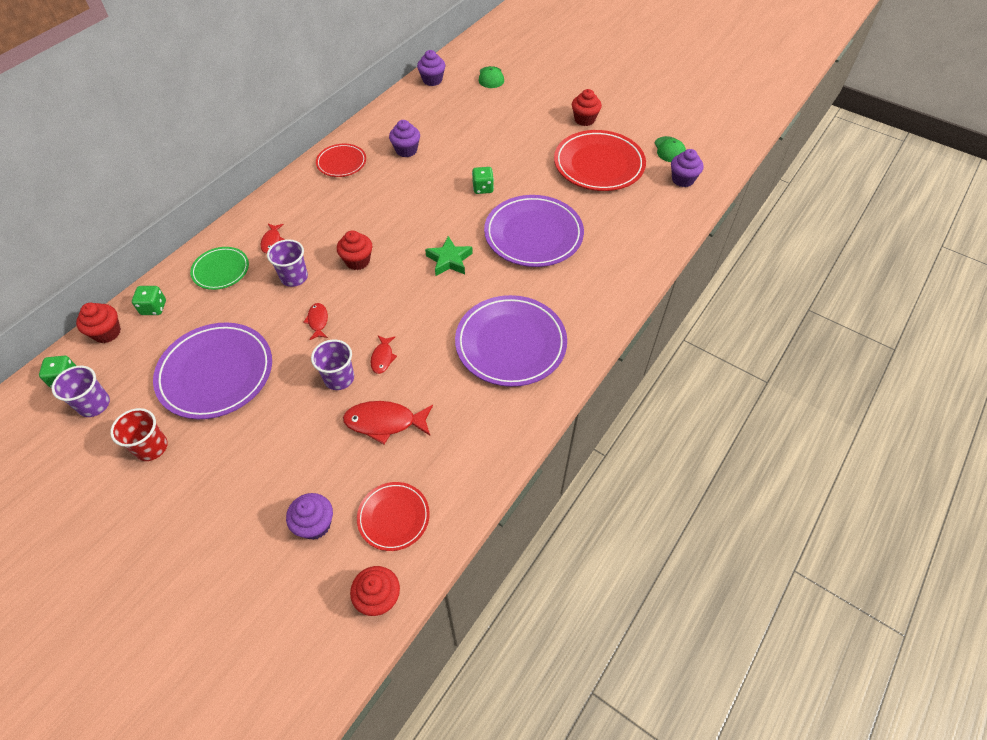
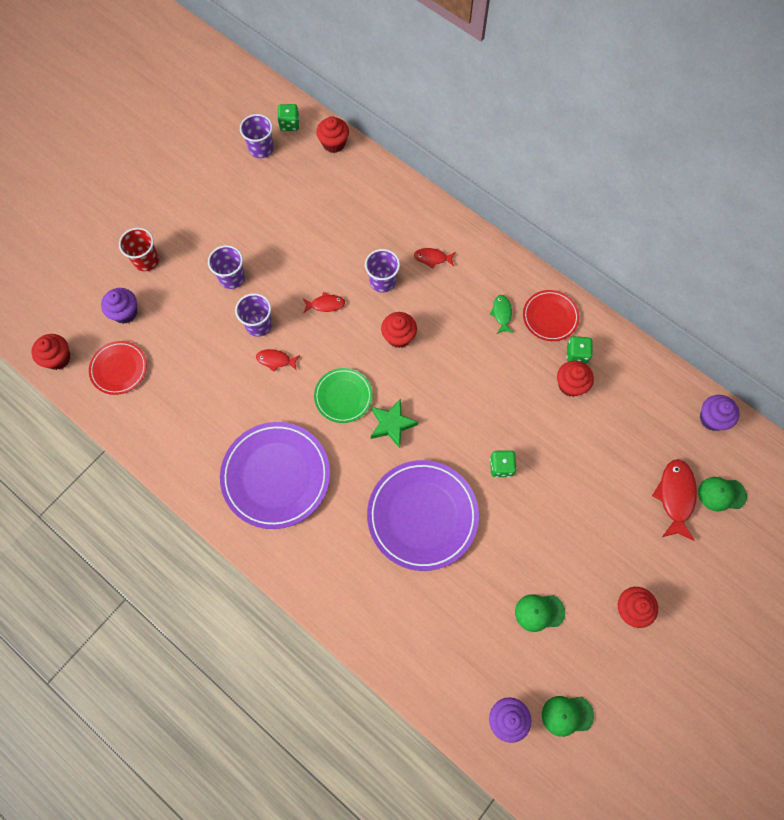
camera: 95 degrees right, 15 degrees up
red cup [110,408,168,461] -> red cup moved to [119,228,159,271]
green dice [132,286,166,315] -> green dice moved to [566,336,593,364]
purple plate [153,323,272,419] -> none
green plate [190,247,249,290] -> green plate moved to [314,368,372,423]
red fish [343,401,433,444] -> red fish moved to [652,459,697,541]
purple cupcake [389,120,420,157] -> red cupcake [557,361,594,397]
red plate [554,130,646,191] -> green cap [515,594,565,632]
none -> purple cup [208,245,245,289]
none -> green fish [489,295,513,334]

